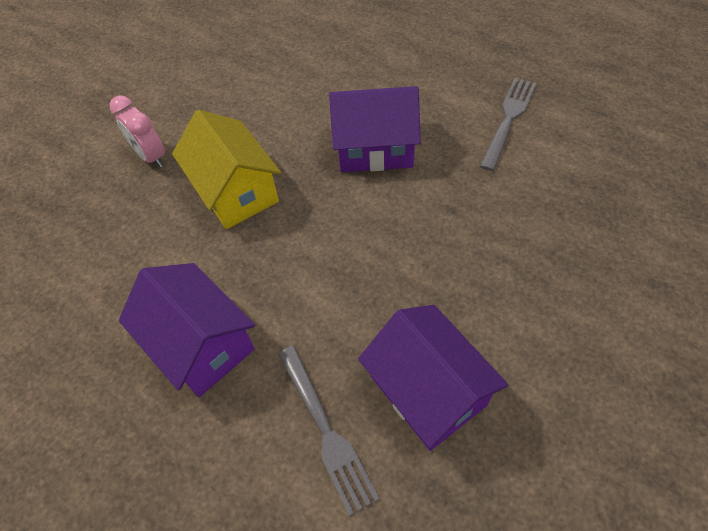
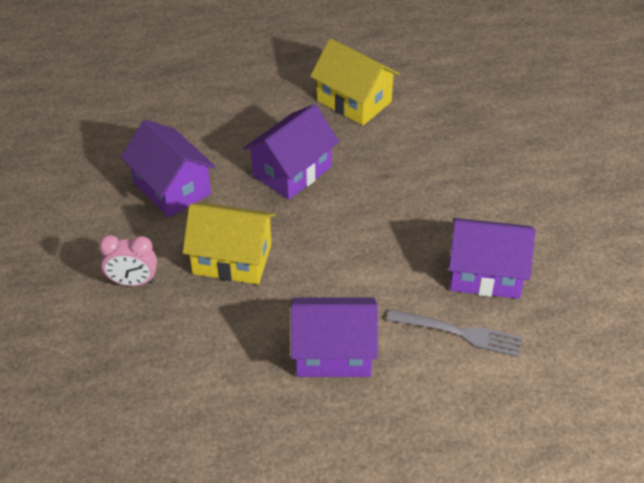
camera: 50 degrees left, 10 degrees down
grey fork [480,78,536,171] -> yellow house [310,38,400,125]
none -> purple house [121,120,216,217]

